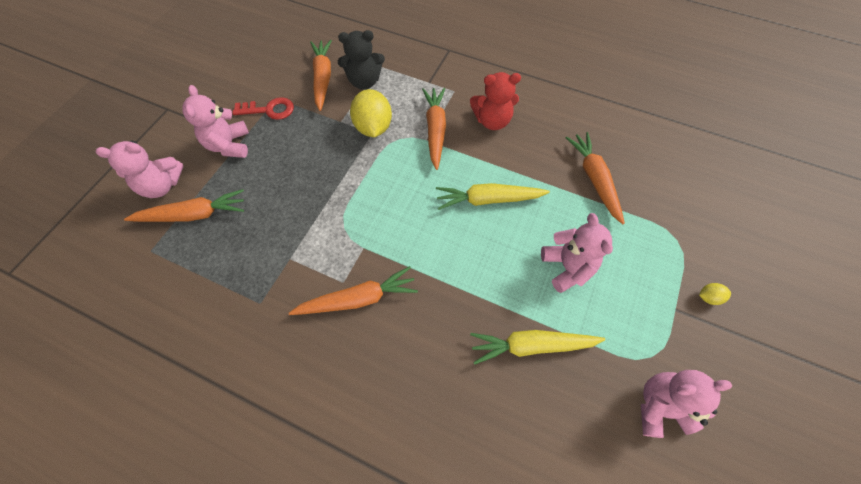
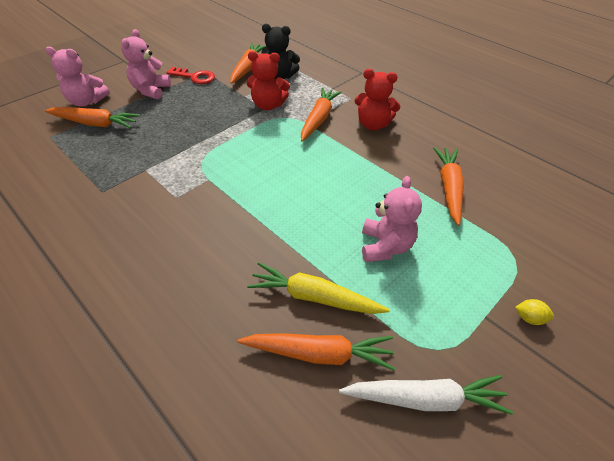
camera: 20 degrees right, 15 degrees down
orange carrot [289,266,418,315] -> orange carrot moved to [238,333,395,370]
yellow lemon [350,89,392,137] -> red teddy bear [247,51,290,110]
yellow carrot [436,183,550,210] -> none
pink teddy bear [641,370,732,438] -> white carrot [339,375,513,415]

